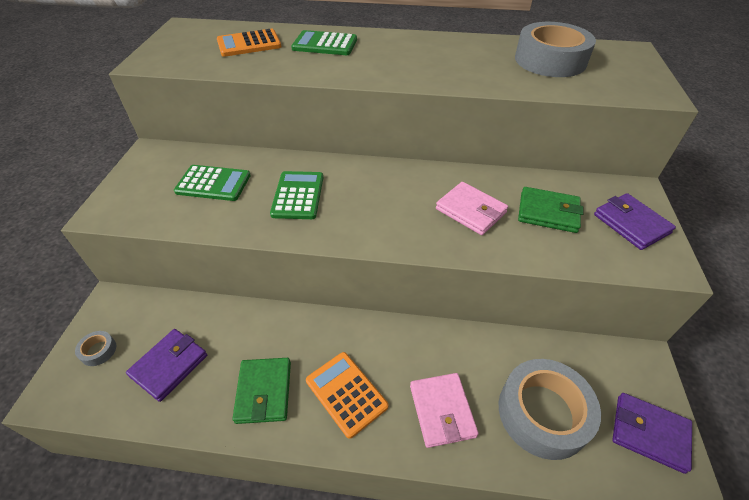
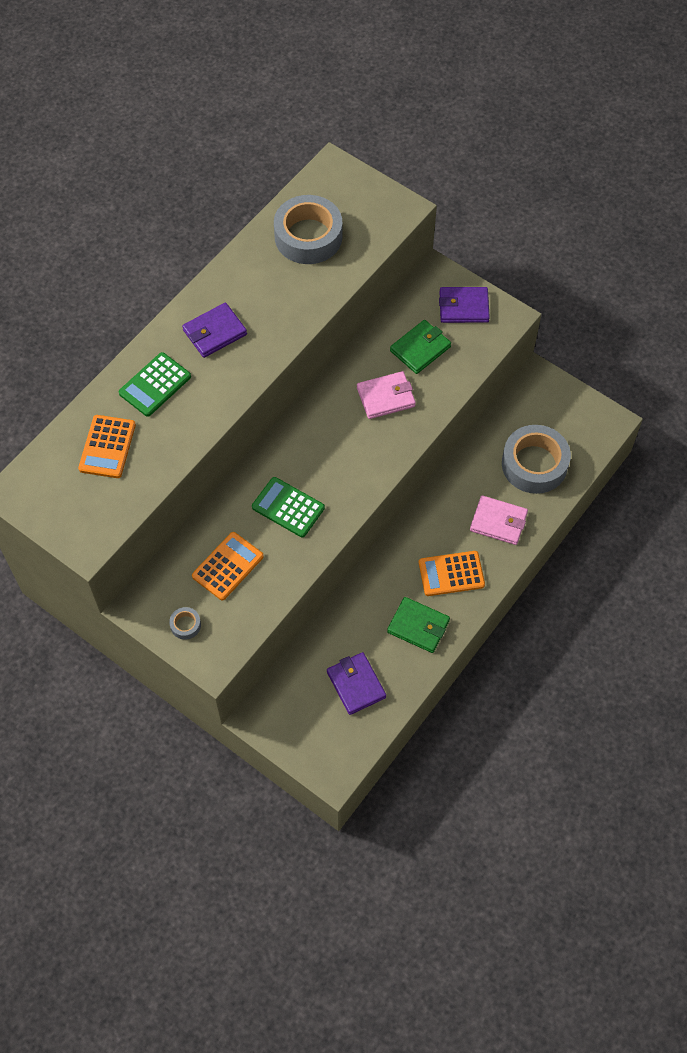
camera: 60 degrees left, 15 degrees up
grey tape [75,331,117,366] -> grey tape moved to [169,607,201,640]
green calculator [174,165,251,201] -> orange calculator [192,532,264,600]
purple wallet [612,393,692,474] -> purple wallet moved to [182,303,247,358]

